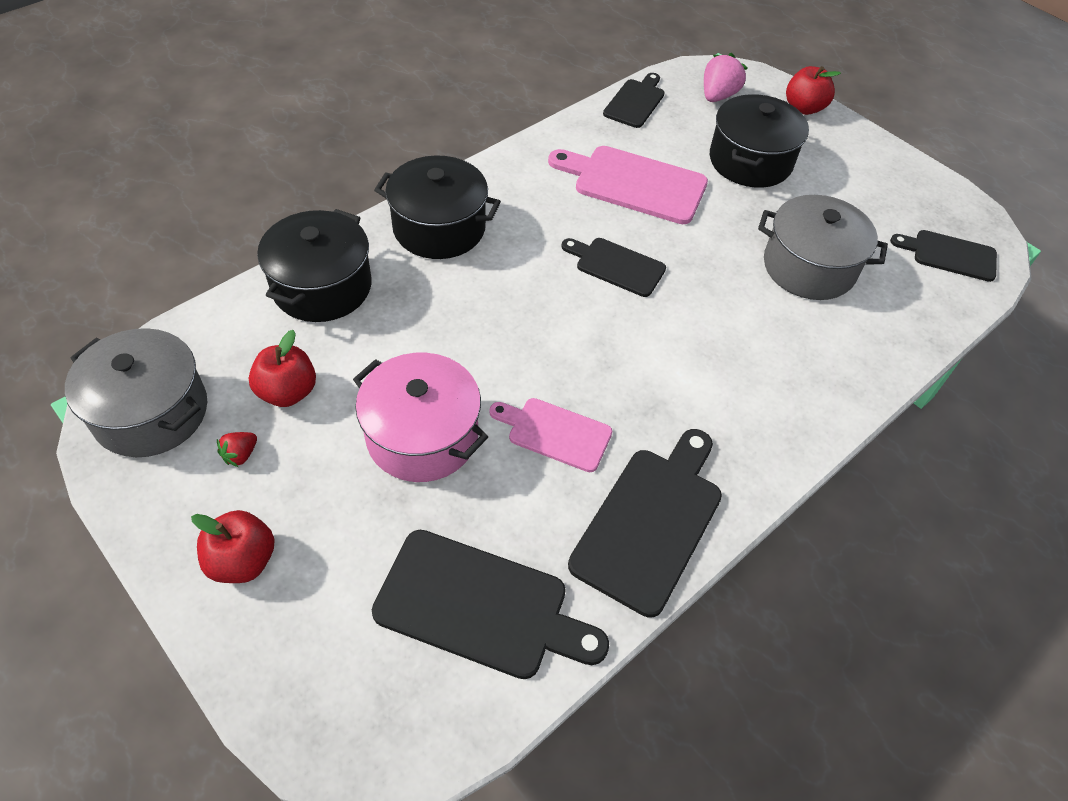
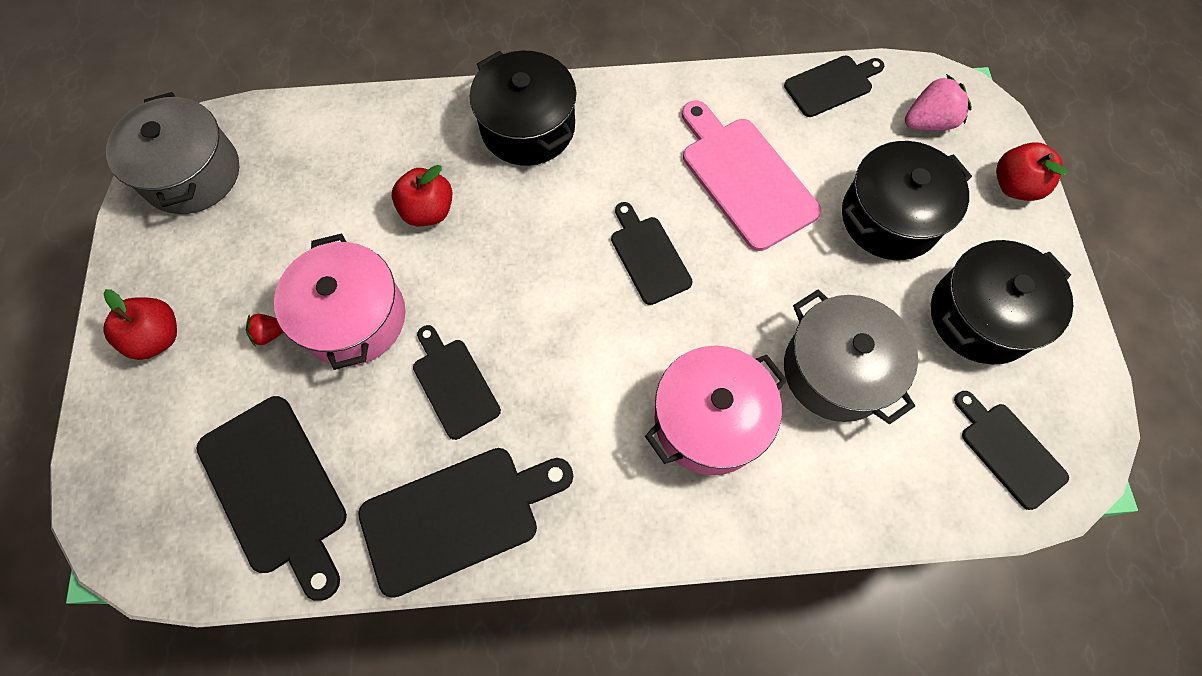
camera: 40 degrees right, 15 degrees up
red strawberry [217,432,257,467] -> red strawberry moved to [246,314,283,347]
red apple [249,330,316,407] -> red apple moved to [392,165,453,226]
black pot [257,209,372,322] -> black pot moved to [931,240,1073,364]
pink cutting board [489,398,612,472] -> black cutting board [413,325,501,440]
none -> pink pot [645,345,787,475]

